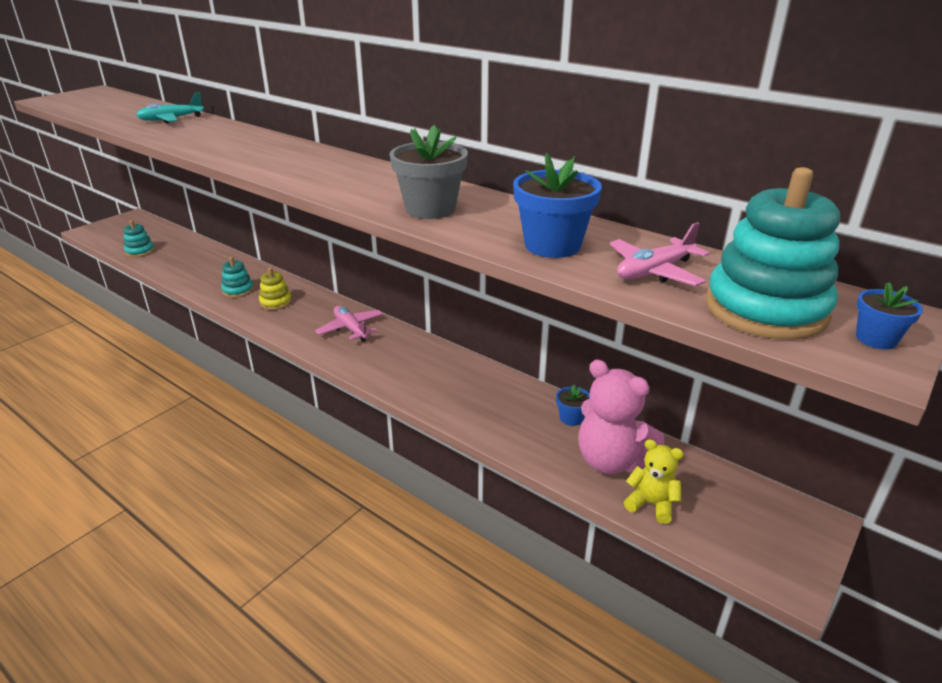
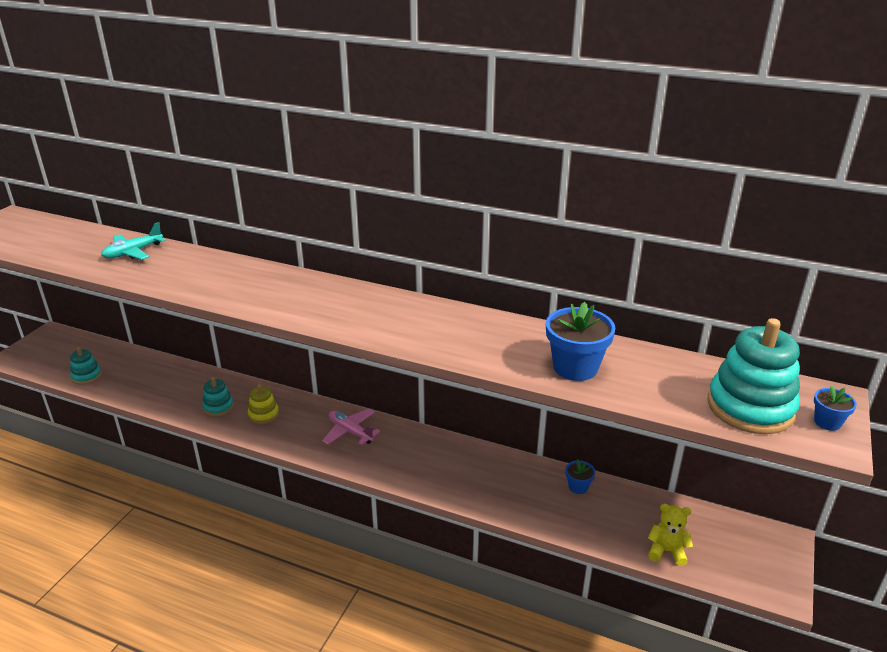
camera: 15 degrees left, 0 degrees up
grey flower pot [390,125,468,219] -> none
pink teddy bear [578,359,665,474] -> none
pink plane [609,222,709,286] -> none

